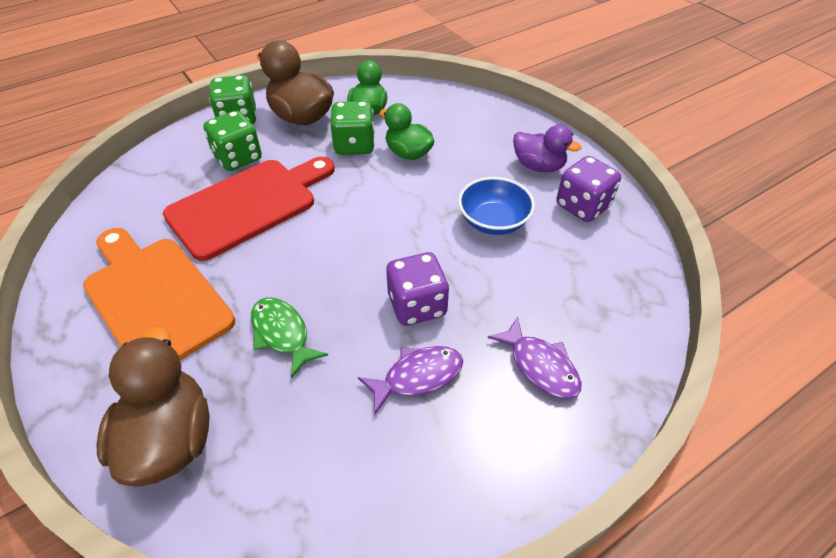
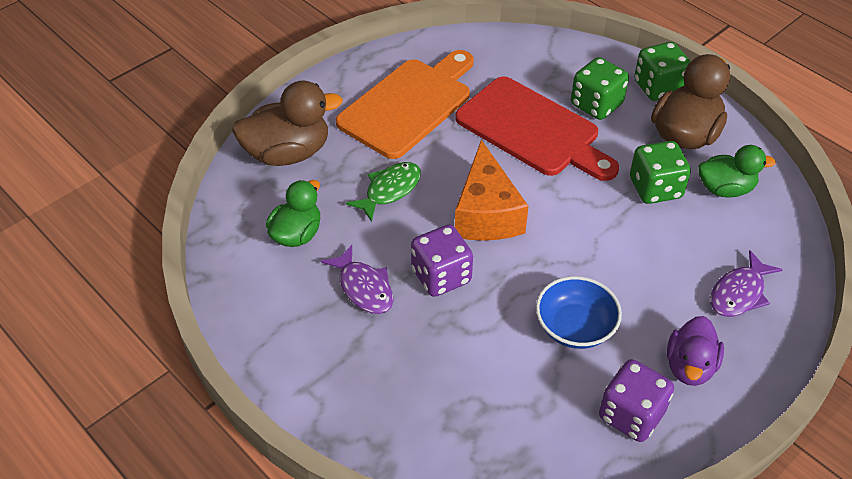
camera: 80 degrees right, 0 degrees up
green duck [379,103,435,160] -> green duck moved to [266,180,320,247]
purple fish [488,317,581,399] -> purple fish moved to [710,250,783,317]
none -> orange cheese [455,140,529,241]

